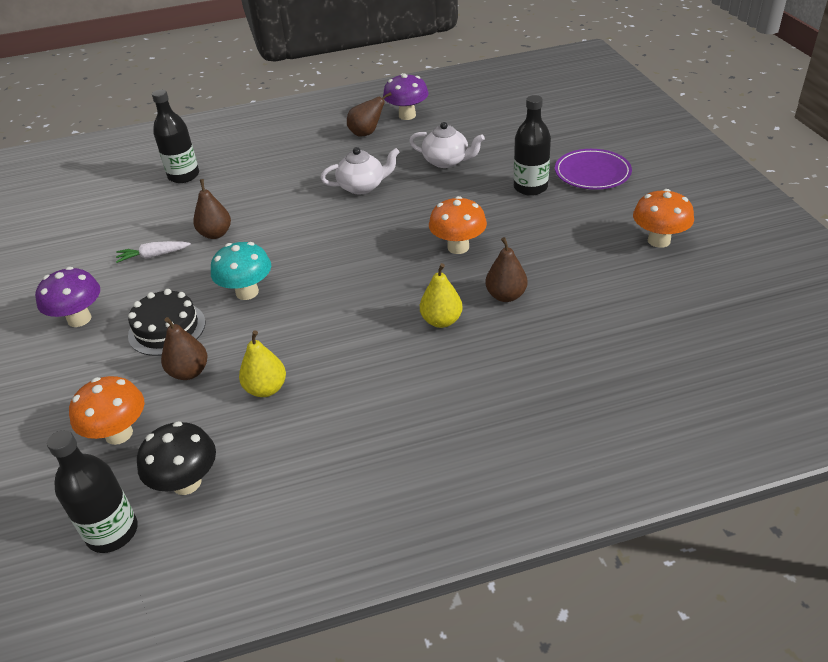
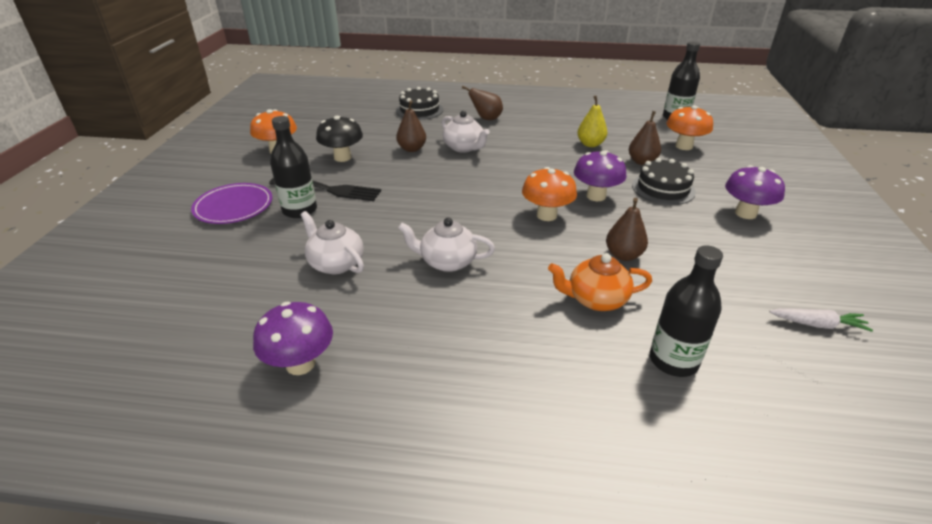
camera: 160 degrees left, 5 degrees down
white carrot [116,241,191,263] -> white carrot moved to [769,308,873,332]
black mushroom [137,421,216,495] -> black mushroom moved to [316,116,363,162]
turquoise mushroom [211,242,271,300] -> purple mushroom [574,150,627,201]
brown pear [347,92,392,137] -> brown pear moved to [462,86,503,120]
yellow pear [420,263,463,328] -> white teapot [442,111,490,153]
orange mushroom [429,196,487,254] -> orange mushroom moved to [522,167,577,221]
none -> black fork [269,178,381,201]
none -> black cake [396,87,443,120]
none -> orange teapot [548,253,652,311]

